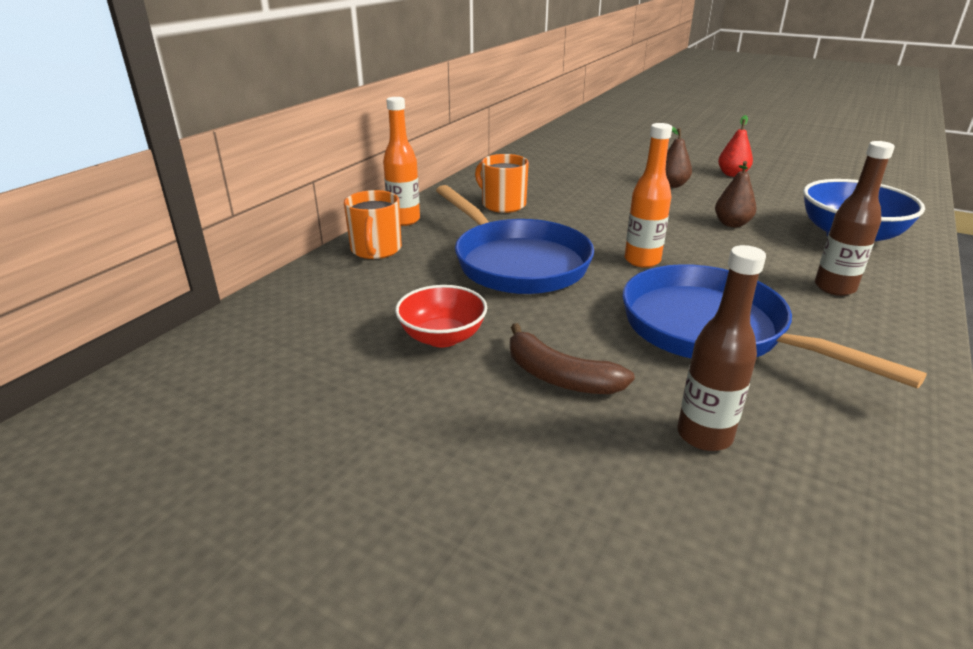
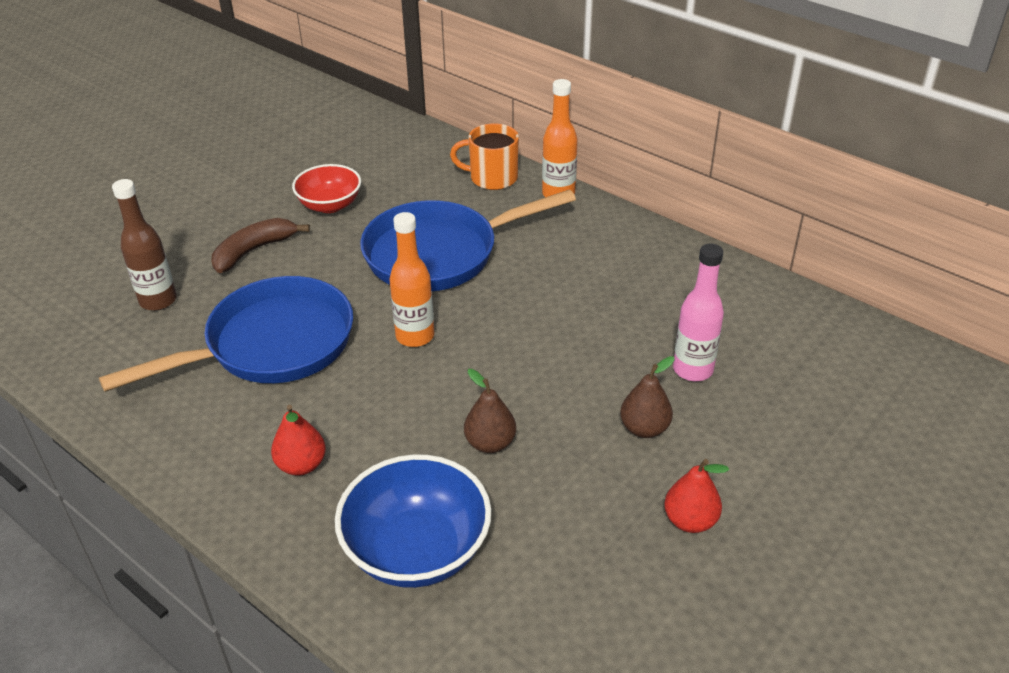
camera: 100 degrees right, 10 degrees up
orange mug [475,154,529,213] -> none
brown bottle [815,141,895,296] -> red pear [271,405,326,476]
none -> pink bottle [673,244,724,381]

